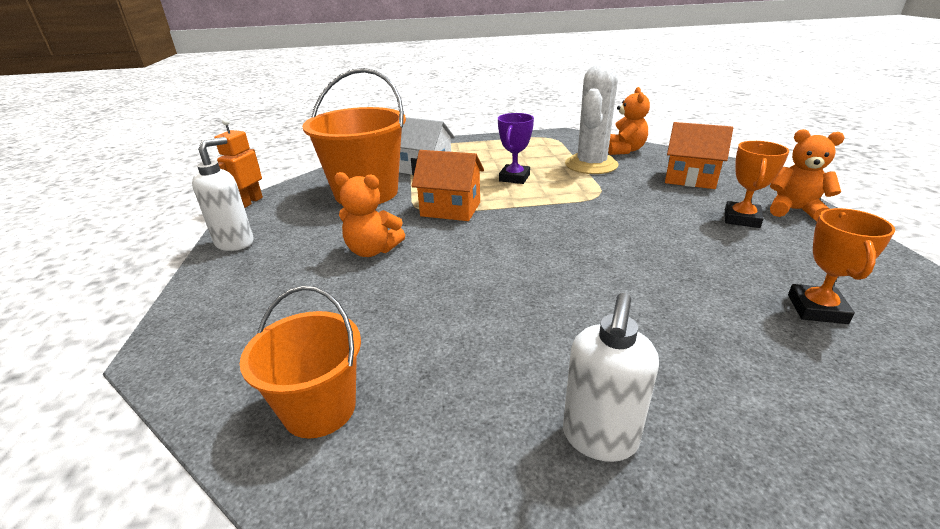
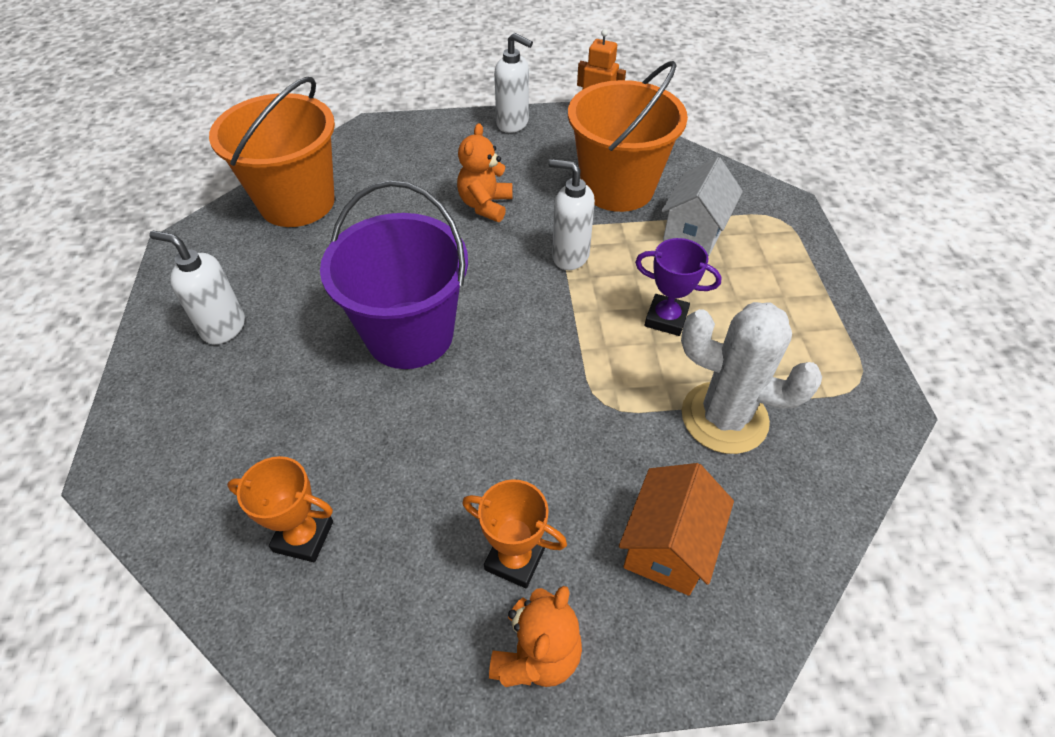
camera: 90 degrees right, 20 degrees up
orange bucket [240,286,361,438] -> orange bucket [209,77,335,227], size x1.69
orange house [412,150,484,221] -> white soap dispenser [549,159,595,270]
orange teddy bear [608,87,650,155] -> none
none -> purple bucket [320,181,468,369]

